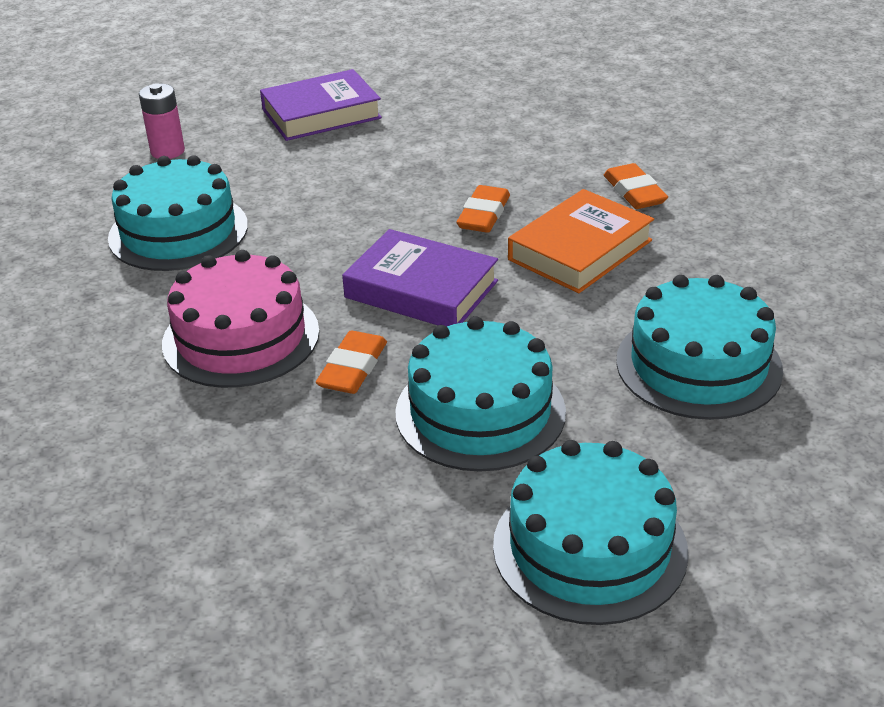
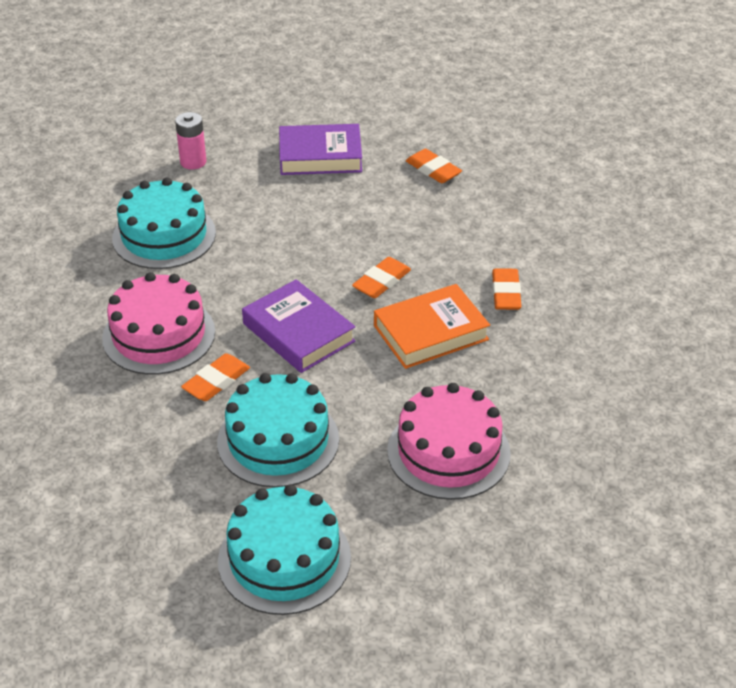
camera: 20 degrees right, 5 degrees up
turquoise cake [616,275,783,420] -> pink cake [387,383,511,500]
none -> orange eraser [406,149,462,183]

